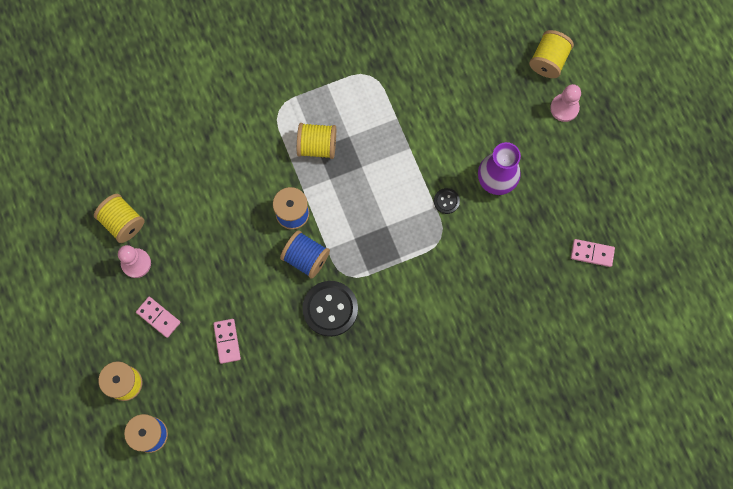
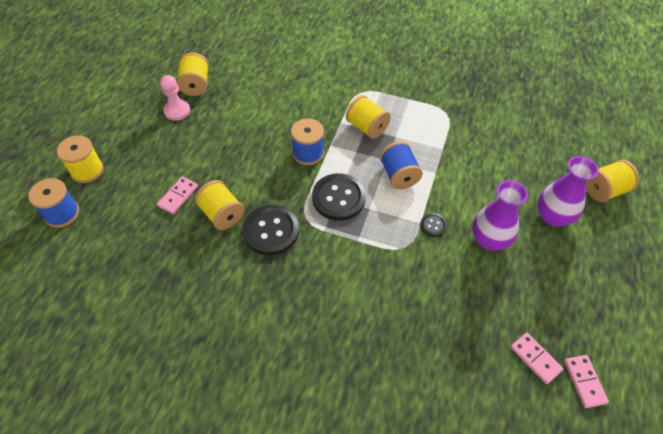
camera: 40 degrees right, 20 degrees down
pink domino [136,297,181,338] -> pink domino moved to [564,355,609,408]
blue spool [280,230,330,279] -> blue spool moved to [380,141,423,189]
pink pawn [550,84,581,122] -> none
none -> yellow spool [195,180,244,230]
none -> black button [312,173,366,221]
none -> purple vase [537,156,599,226]

